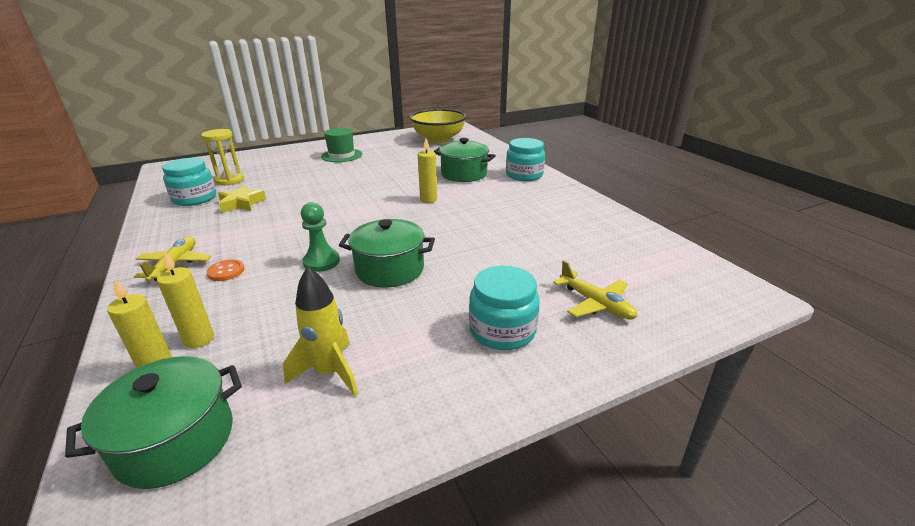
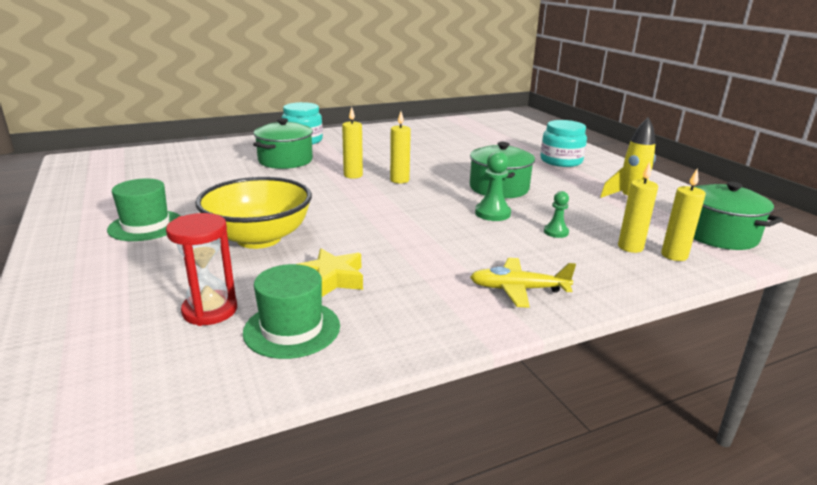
camera: 90 degrees left, 5 degrees down
turquoise jar [162,158,216,206] -> green hat [243,264,340,359]
yellow hourglass [201,129,244,185] -> red hourglass [166,213,237,326]
orange button [207,259,245,281] -> none
yellow bowl [410,109,466,143] -> yellow bowl moved to [195,177,312,249]
yellow plane [553,260,637,320] -> none
none -> yellow candle [390,111,411,183]
none -> green pawn [544,191,569,238]

